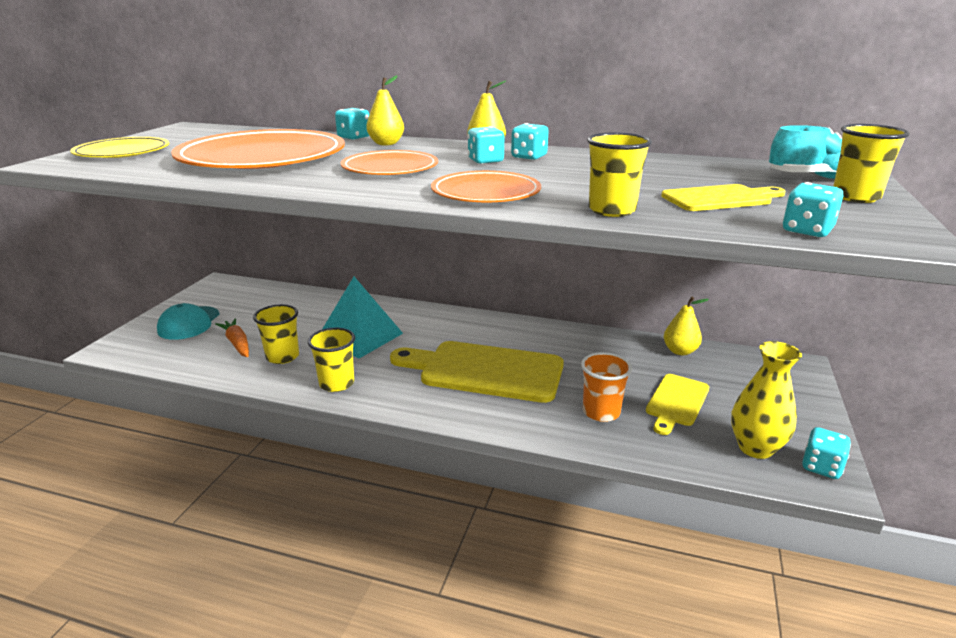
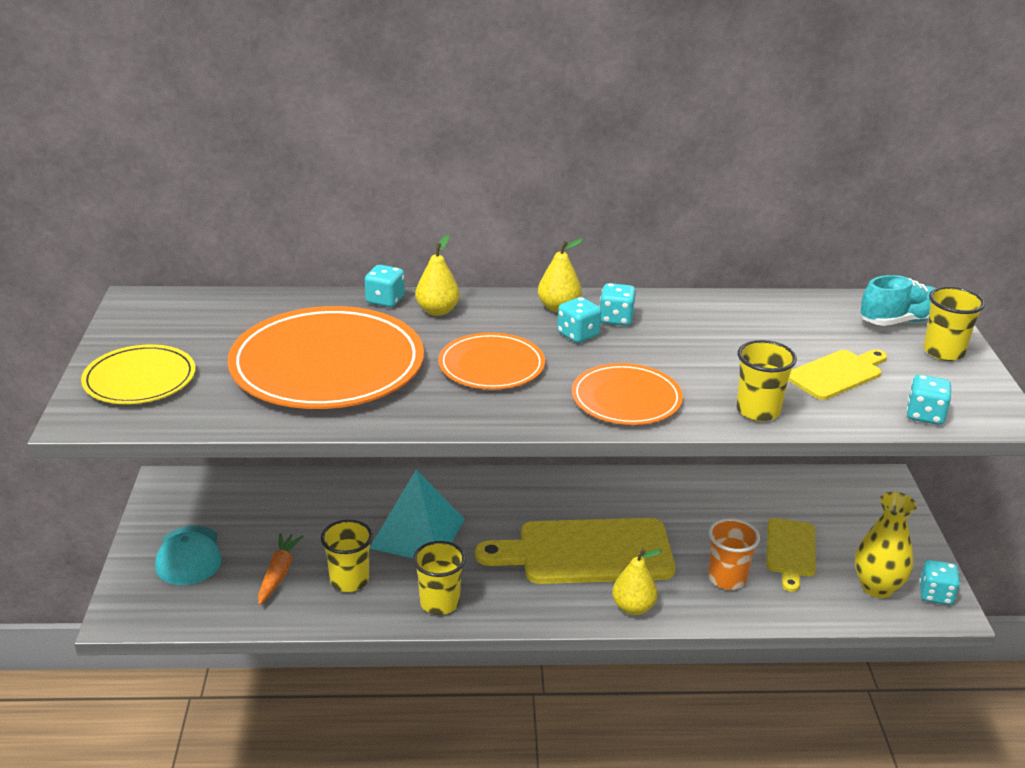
camera: 20 degrees left, 5 degrees up
orange carrot [215,318,249,357] -> orange carrot turned 60 degrees clockwise [258,533,304,605]
yellow pear [664,297,709,355] -> yellow pear moved to [612,549,662,615]

